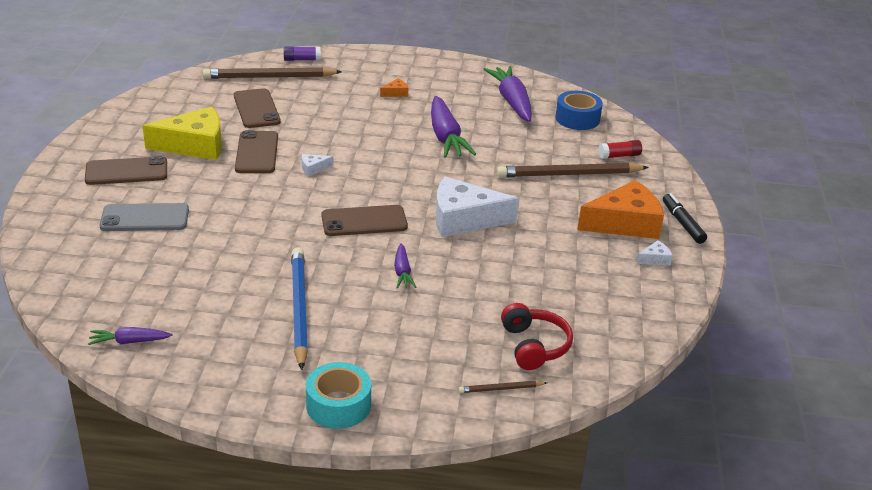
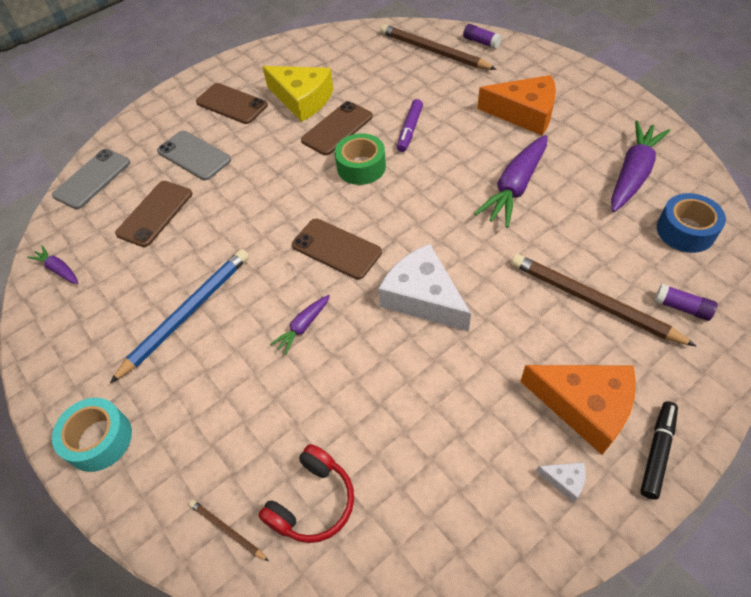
camera: 50 degrees right, 20 degrees up
brown phone [234,88,281,128] -> brown phone moved to [115,181,192,247]
white cheese [302,154,333,176] -> green tape [335,133,386,185]
orange cheese [380,78,408,97] -> orange cheese [477,75,556,135], size x2.44
red glue stick [598,140,642,159] -> purple glue stick [654,284,718,321]
none -> grey phone [52,149,130,209]
none -> purple marker [397,99,423,152]

